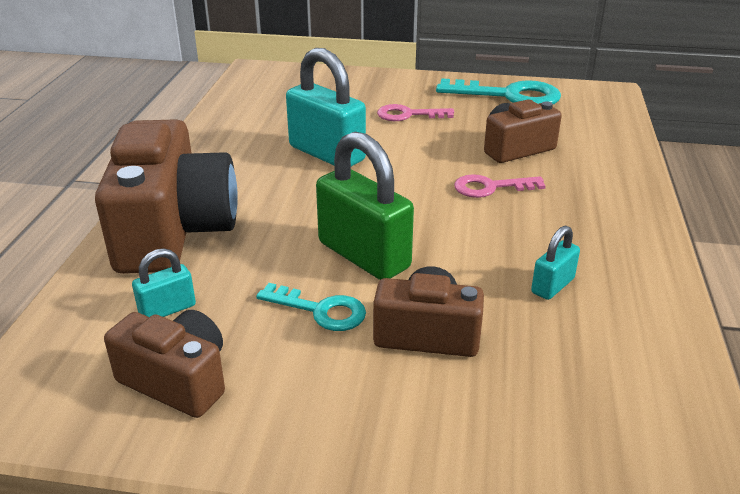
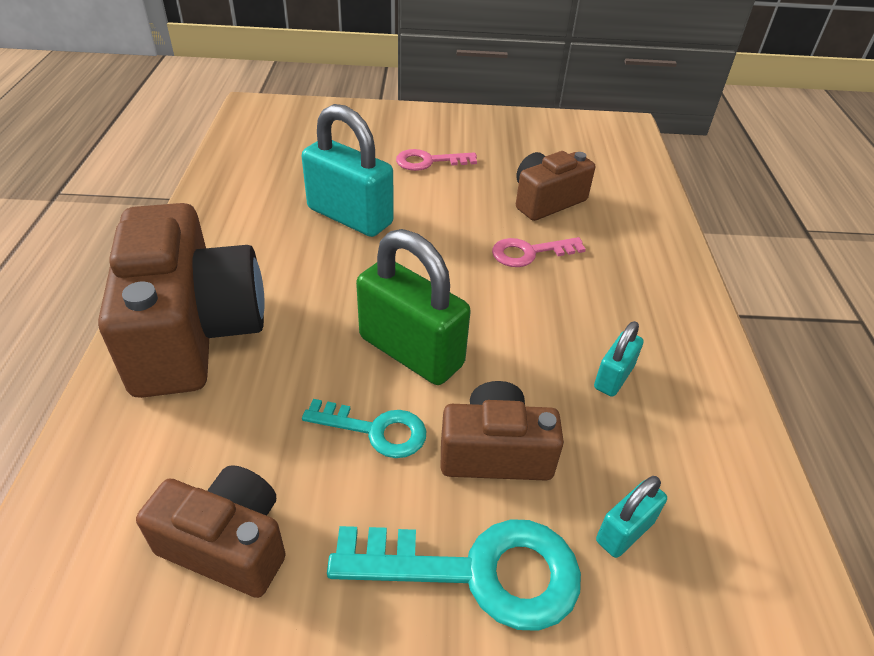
camera: 10 degrees left, 10 degrees up
turquoise padlock [132,248,196,317] -> turquoise padlock moved to [596,476,667,558]
turquoise key [436,78,561,104] -> turquoise key moved to [327,519,581,631]

